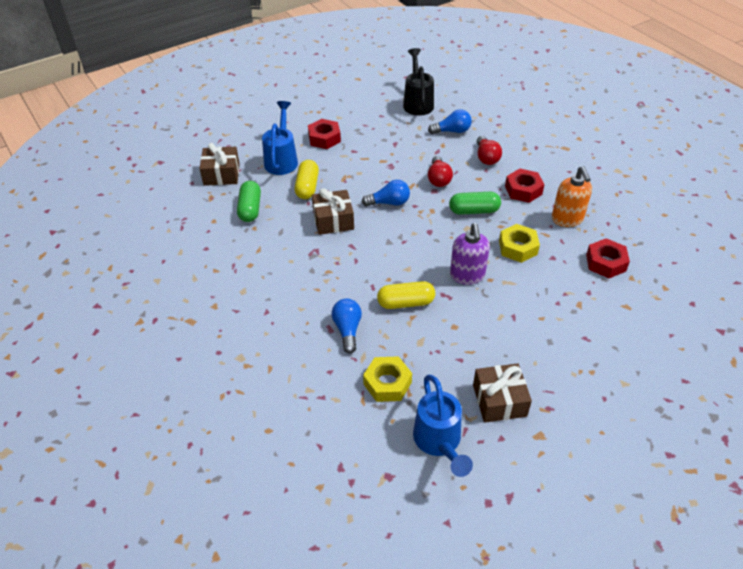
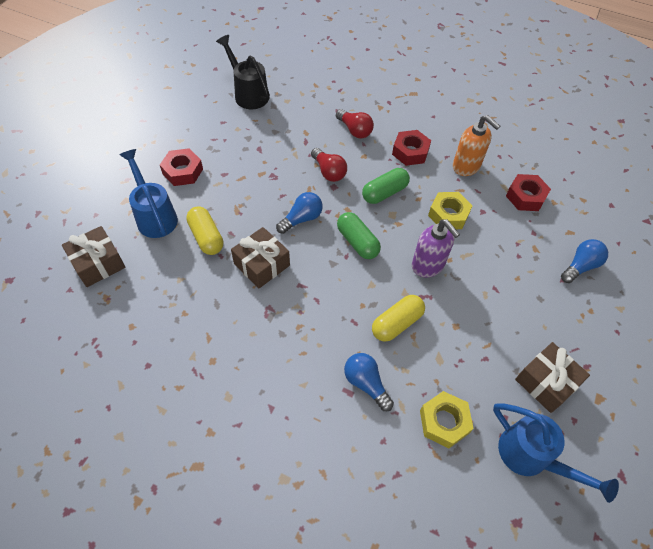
camera: 35 degrees left, 10 degrees up
green capsule [237,181,261,222] -> green capsule moved to [337,212,381,259]
blue light bulb [428,109,472,134] -> blue light bulb moved to [561,239,608,283]

